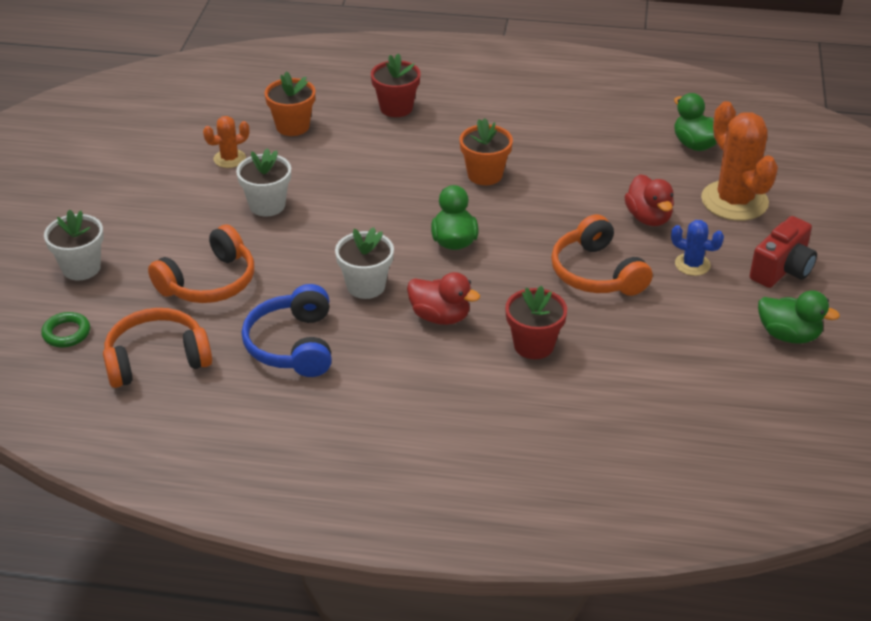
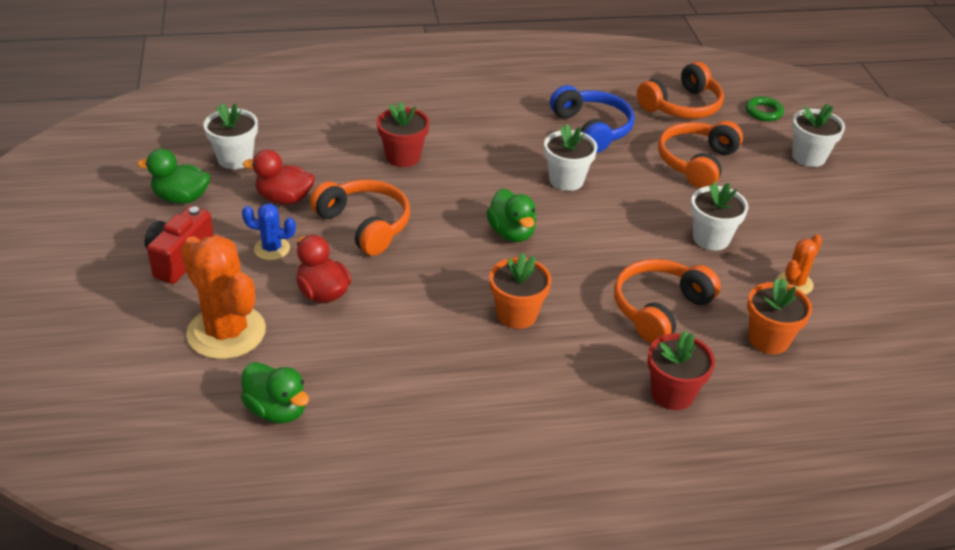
camera: 160 degrees right, 0 degrees up
red duck [407,272,480,325] -> red duck moved to [243,149,315,204]
none -> white flower pot [203,103,258,169]
none -> orange headphones [614,259,721,344]

